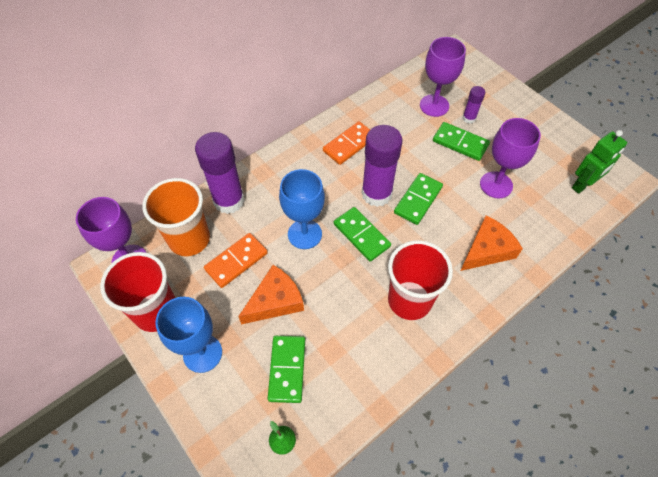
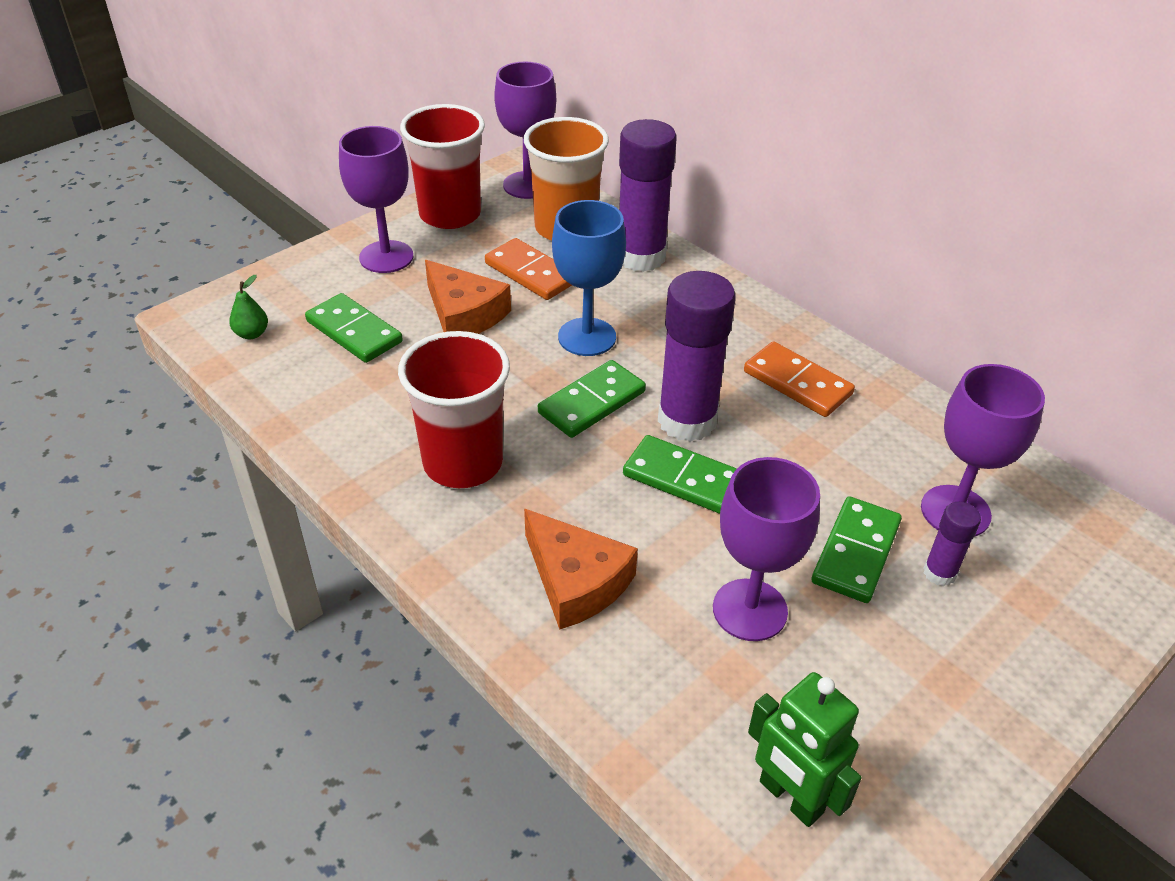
camera: 85 degrees right, 15 degrees down
blue goblet [155,297,222,373] -> purple goblet [339,126,414,273]
green domino [268,336,305,403] -> green domino turned 45 degrees clockwise [305,293,403,363]

